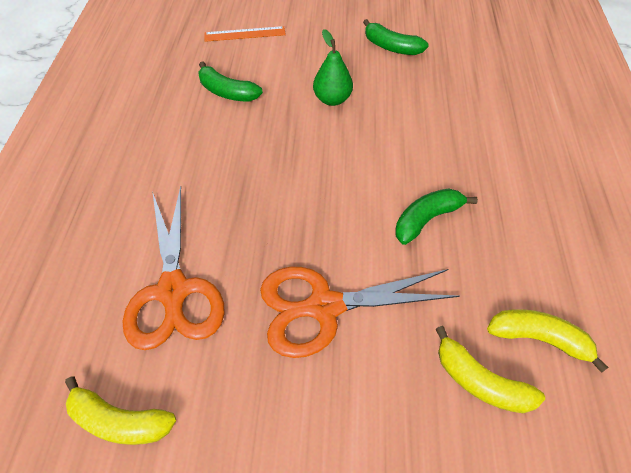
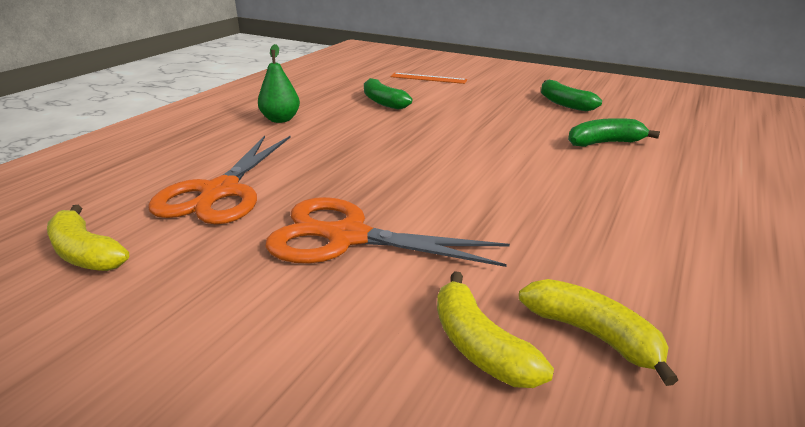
camera: 25 degrees right, 25 degrees down
green pear [313,29,353,106] -> green pear moved to [258,44,300,123]
green banana [395,189,478,245] -> green banana moved to [568,118,660,147]

